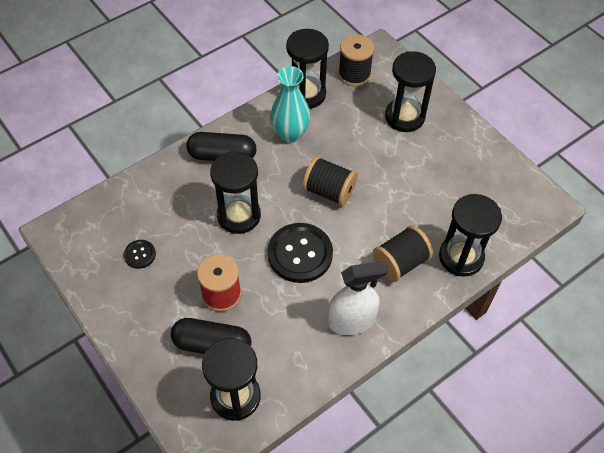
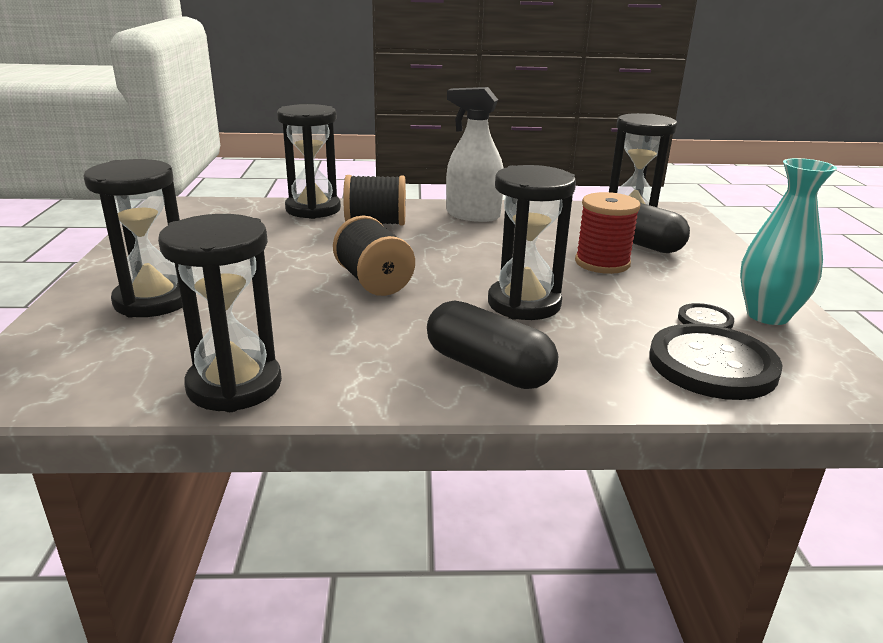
camera: 145 degrees left, 30 degrees down
black button [268,223,333,283] -> black button moved to [649,324,783,400]
turquoise vase [271,66,310,143] -> turquoise vase moved to [740,158,837,325]
black spool [338,34,374,87] -> none

